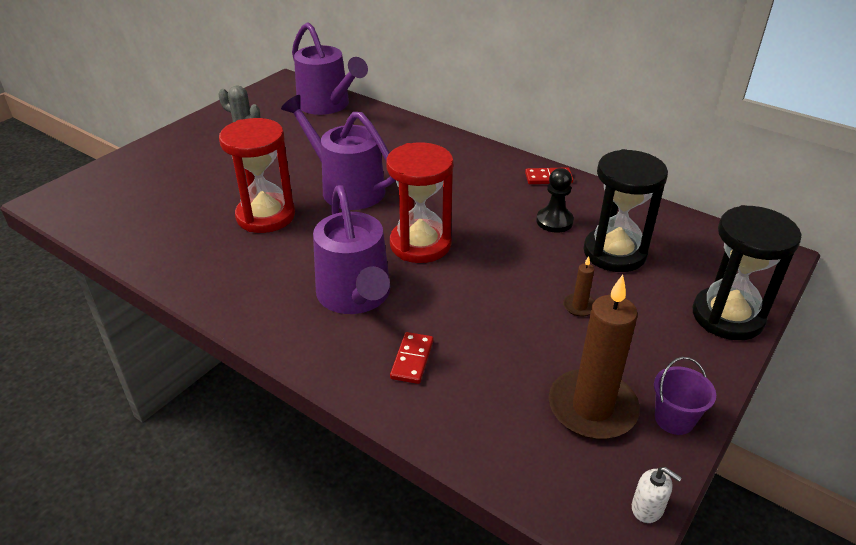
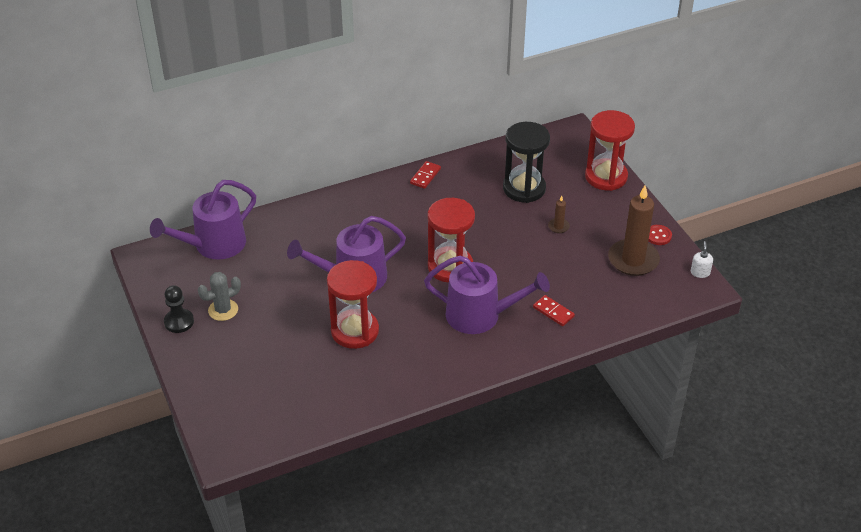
camera: 60 degrees left, 5 degrees up
purple watering can [292,22,368,115] -> purple watering can turned 150 degrees clockwise [150,180,256,260]
black pawn [536,168,574,233] -> black pawn moved to [164,285,194,333]
white soap dispenser [632,467,682,523] -> white soap dispenser turned 60 degrees counterclockwise [691,241,713,278]
purple bucket [654,357,716,435] -> red button [648,225,672,245]
black hourglass [692,205,802,340] -> red hourglass [585,110,635,191]

